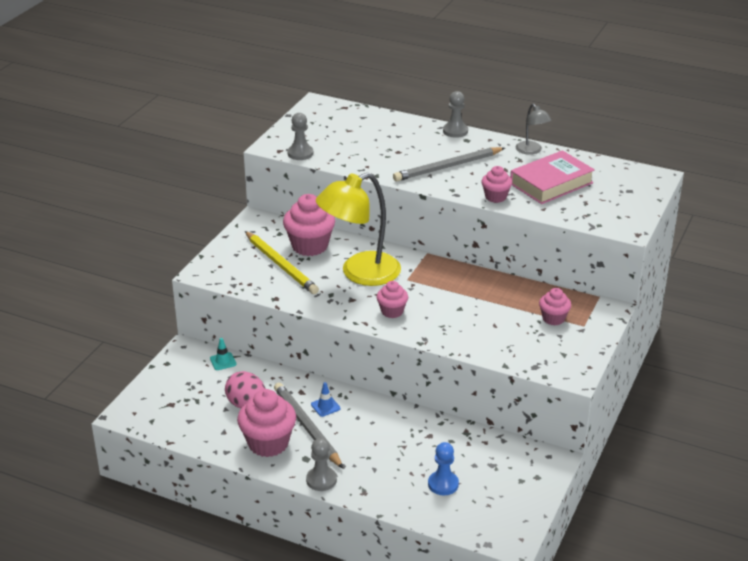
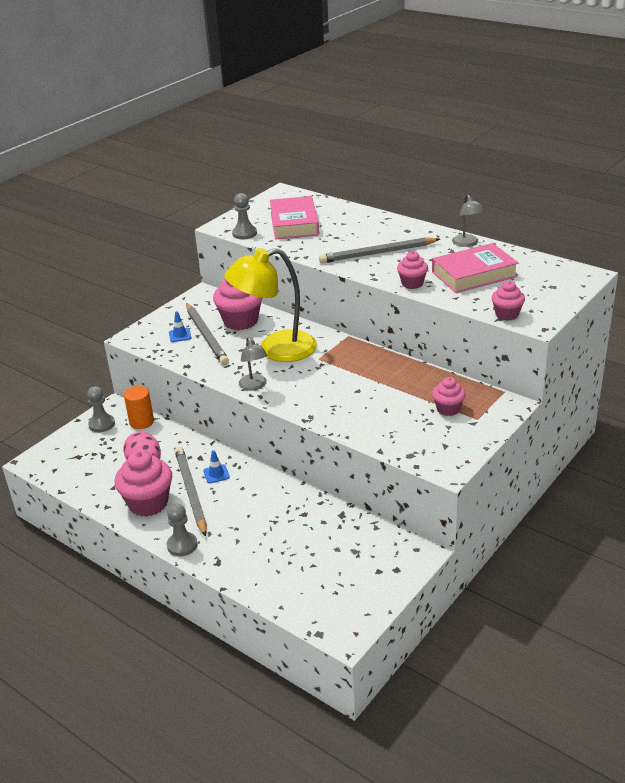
camera: 15 degrees right, 0 degrees up
turquoise traffic cone [210,338,237,370] -> orange cylinder [124,386,154,429]
yellow pencil [245,231,319,294] -> grey pencil [186,303,229,365]
pink cupcake [377,281,408,318] -> pink cupcake moved to [491,281,525,321]
blue pawn [428,442,459,495] -> none
grey pawn [443,91,468,138] -> grey pawn moved to [87,386,115,432]
none -> blue traffic cone [169,311,191,342]
none -> grey lamp [239,337,268,391]
none -> pink book [270,196,319,240]

